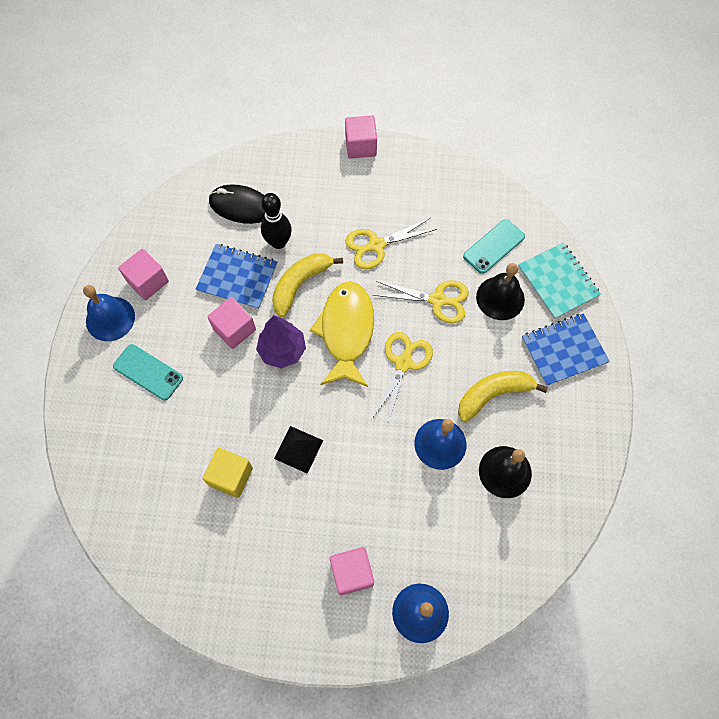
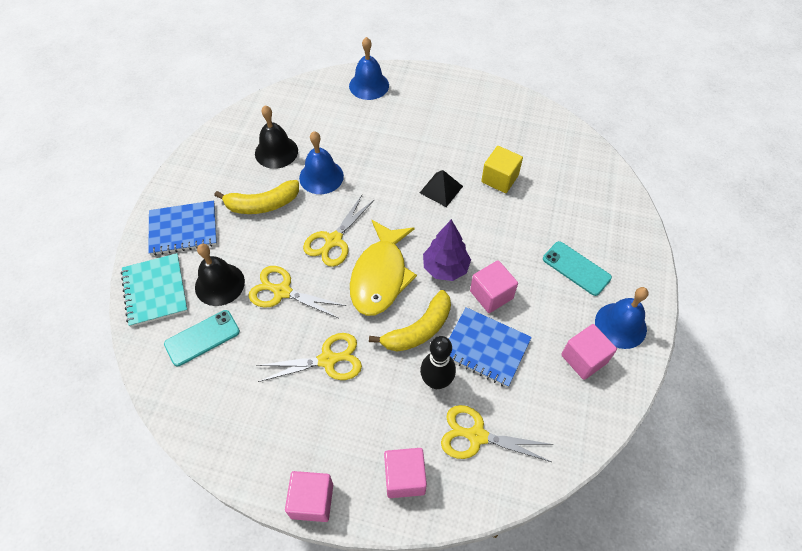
camera: 170 degrees left, 10 degrees down
black mouse [209,185,265,224] -> yellow scissors [441,405,554,462]
pink cube [330,547,374,595] -> pink cube moved to [384,448,427,498]

